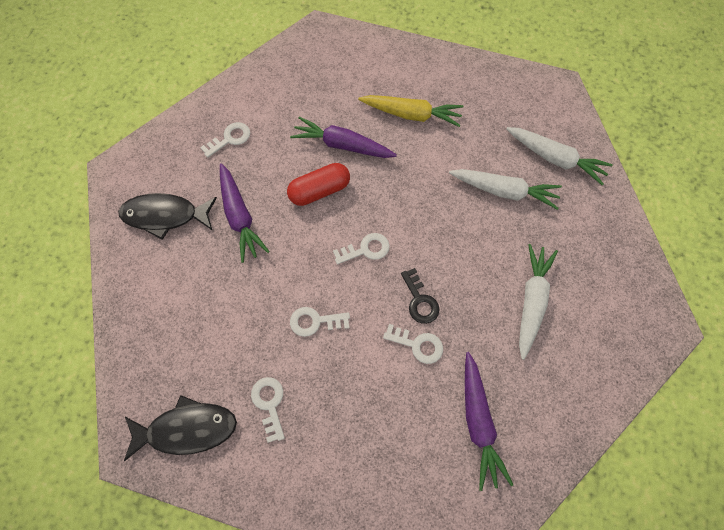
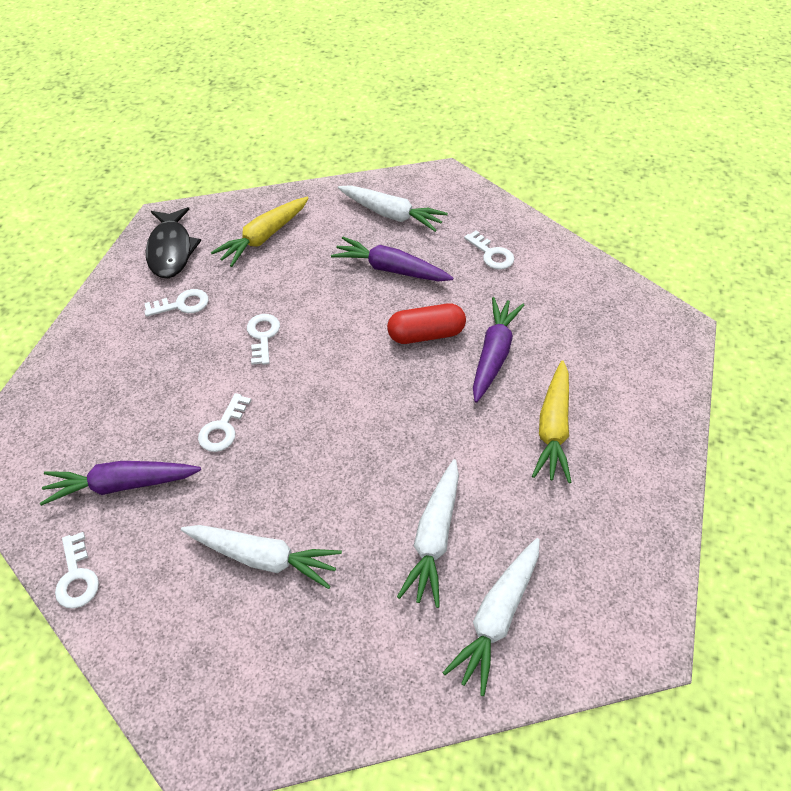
camera: 90 degrees right, 15 degrees down
black fish [118,193,217,240] -> white carrot [338,185,448,232]
purple carrot [220,163,270,263] -> purple carrot turned 45 degrees clockwise [331,237,453,281]
red capsule [287,163,350,206] -> red capsule turned 75 degrees counterclockwise [387,304,466,344]
white key [333,233,390,265] -> white key moved to [55,532,99,609]
black key [401,268,440,324] -> none
none -> yellow carrot [211,197,309,267]

